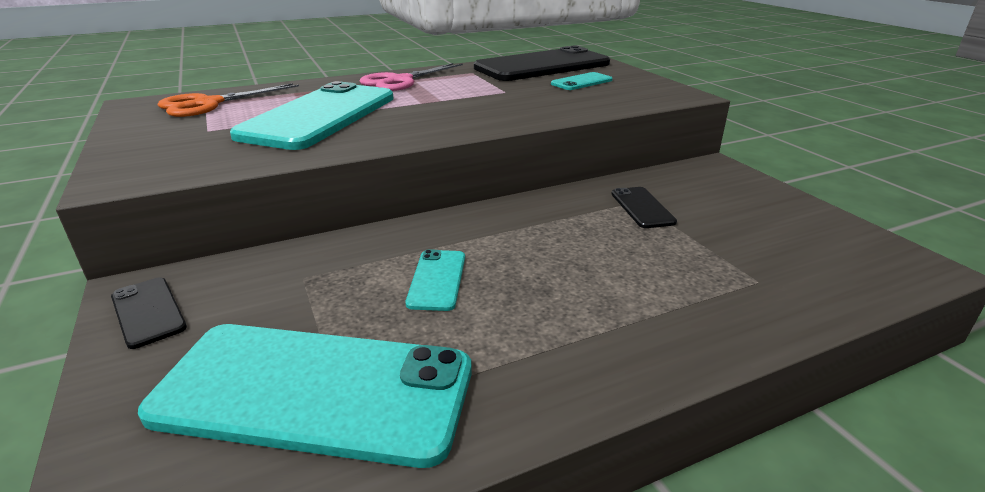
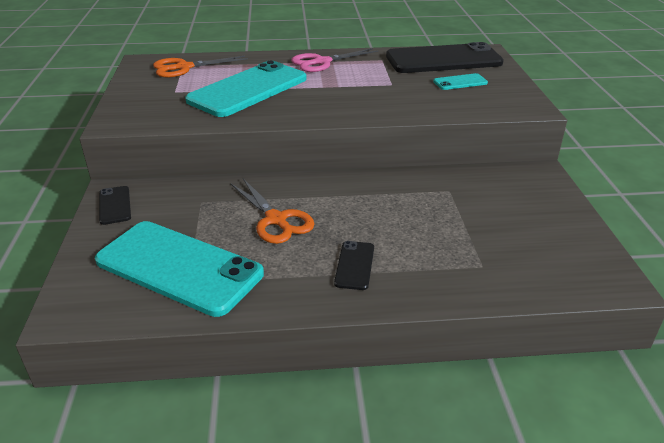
camera: 20 degrees right, 5 degrees up
turquoise phone [405,249,465,311] -> orange scissors [231,178,314,244]
black phone [611,187,677,228] -> black phone moved to [334,241,374,290]

